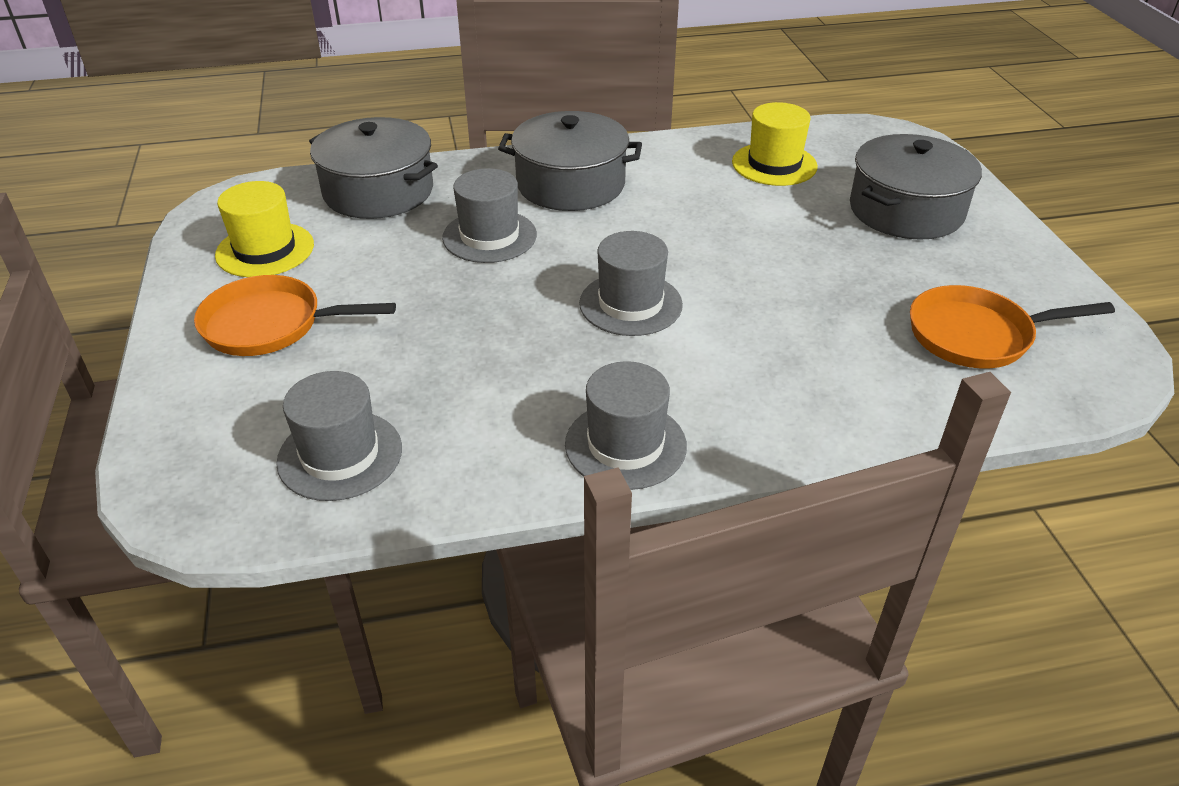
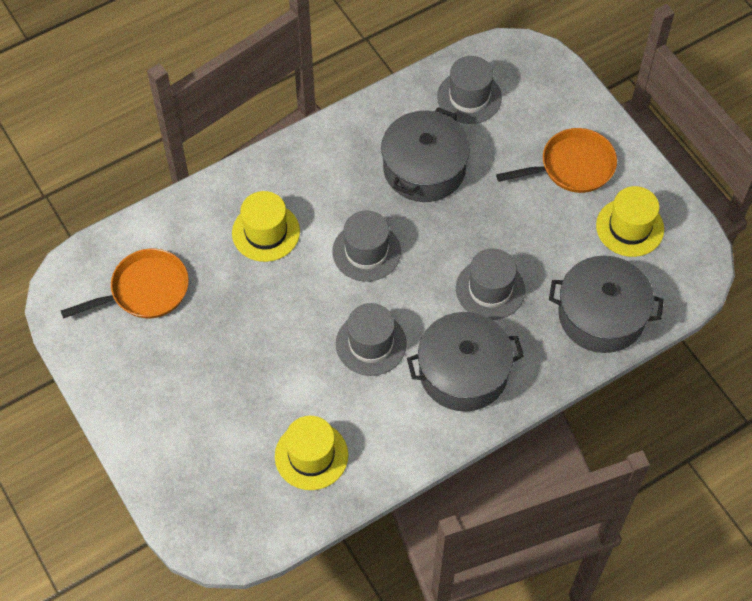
camera: 160 degrees right, 20 degrees up
grey hat [565,361,687,490] -> grey hat moved to [336,303,407,376]
grey pot [850,134,982,240] -> grey pot moved to [381,107,470,202]
none -> yellow hat [232,191,300,262]

